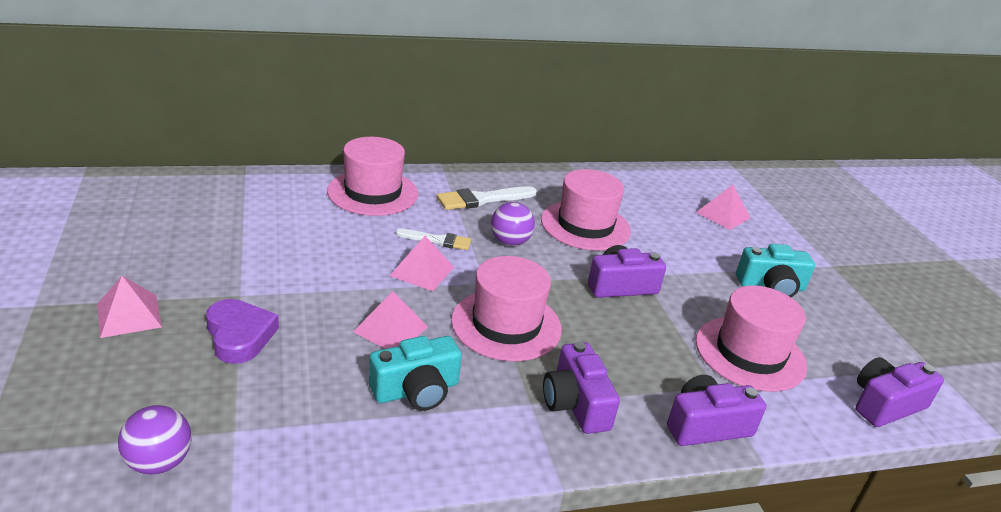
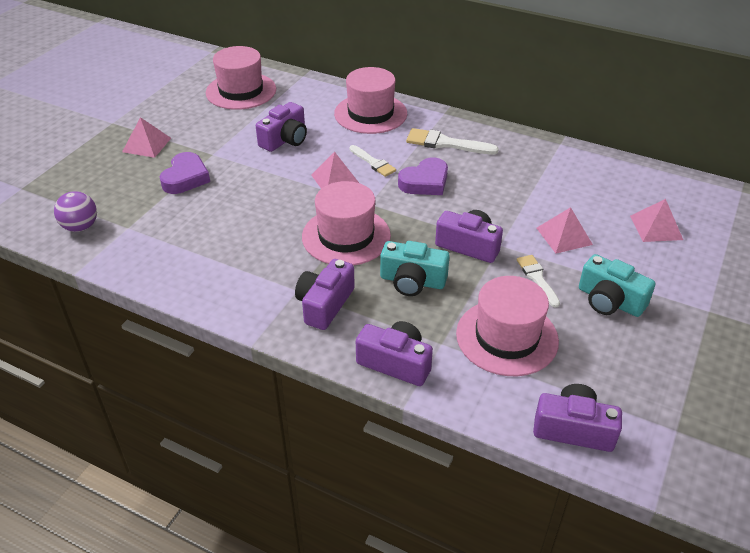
camera: 45 degrees right, 10 degrees up
pink pyramid [353,291,428,349] -> pink pyramid moved to [537,207,593,254]
turquoise camera [369,336,462,411] -> turquoise camera moved to [380,241,450,296]
purple ball [491,202,535,246] -> purple heart [398,157,448,195]
pink hat [541,169,631,250] -> pink hat moved to [206,46,276,110]
none -> purple camera [256,102,307,152]
none -> white brush [517,255,560,308]

